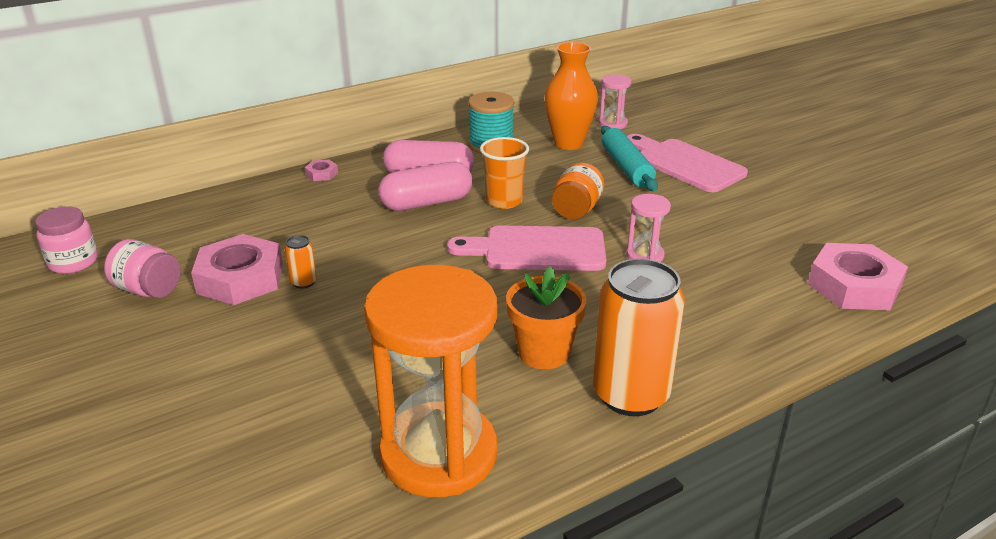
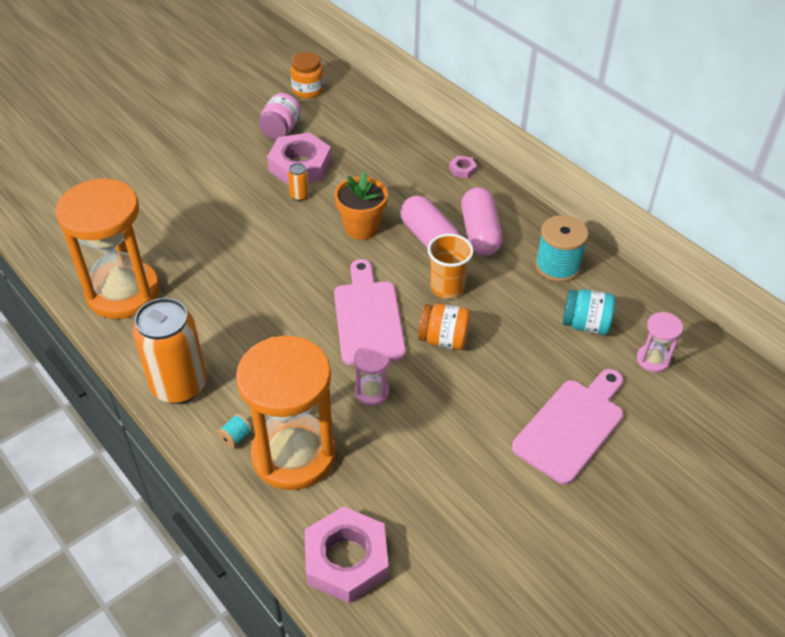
camera: 80 degrees right, 15 degrees up
pink jar [35,206,98,274] -> orange jar [290,52,324,98]
orange flower pot [506,266,586,369] -> orange flower pot moved to [334,172,388,240]
orange vase [545,42,598,150] -> turquoise jar [563,289,615,335]
turquoise rolling pin [601,126,658,191] -> none
none -> turquoise spool [217,414,253,448]
none -> orange hourglass [236,336,336,490]

